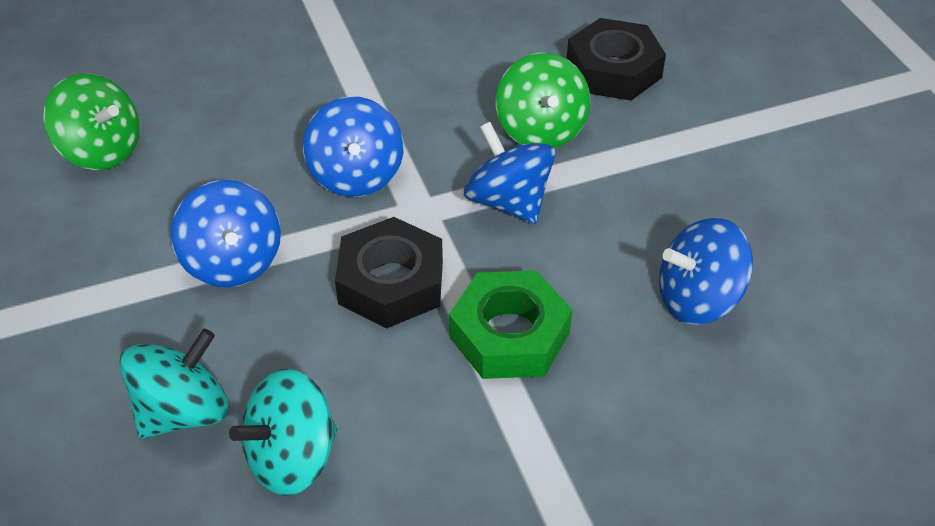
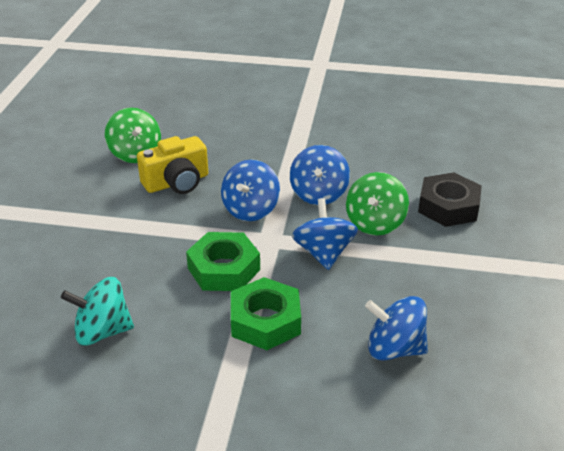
camera: 30 degrees right, 10 degrees down
turquoise spinning top [119,329,229,439] -> none
blue spinning top [171,180,281,287] -> blue spinning top moved to [290,145,350,205]
black nut [335,217,443,328] -> green nut [186,232,260,291]
none -> yellow camera [137,136,208,194]

